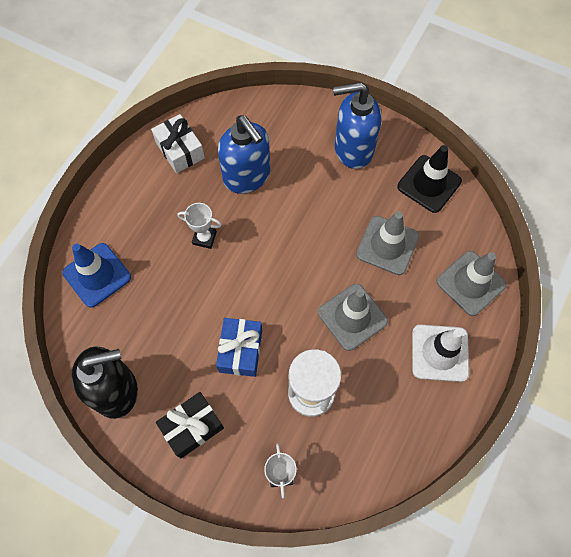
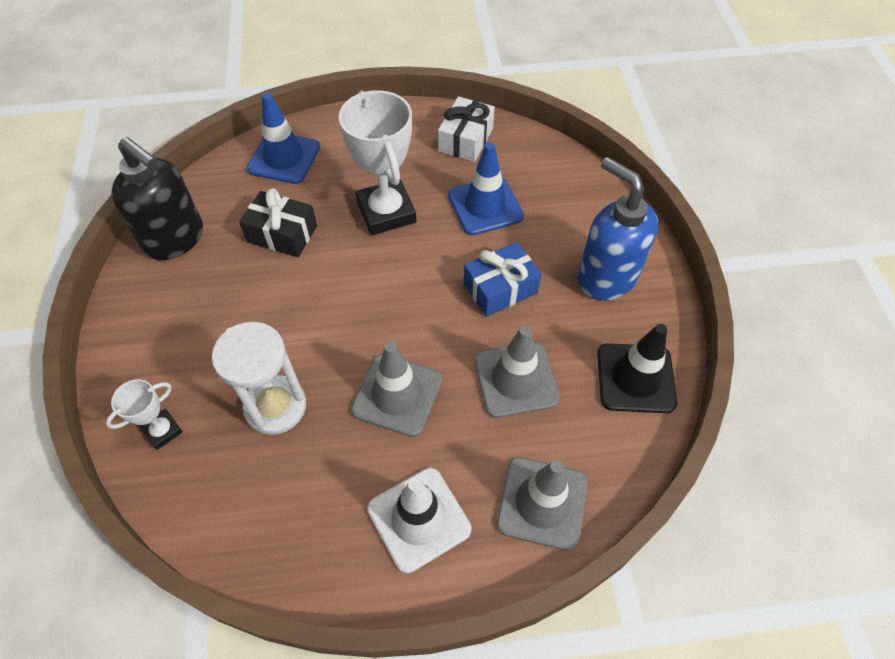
camera: 55 degrees right, 10 degrees down
black gift [156,392,224,458] -> black gift moved to [239,188,317,257]
white trophy [178,203,222,249] -> white trophy [339,90,416,235], size x1.98
blue gift [216,318,262,377] -> blue gift moved to [464,242,541,317]
blue soap dispenser [218,115,270,194] -> blue traffic cone [448,142,524,235]

